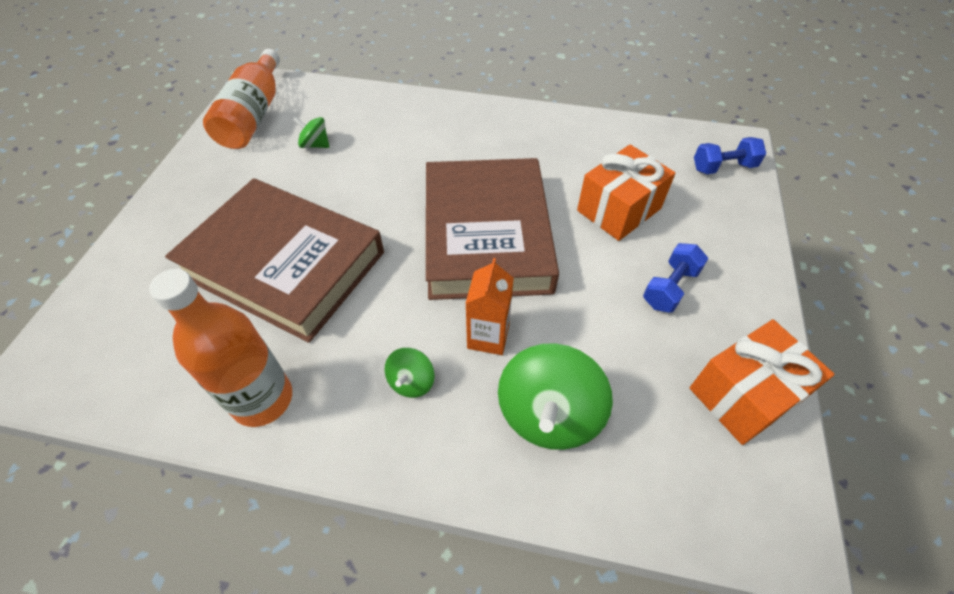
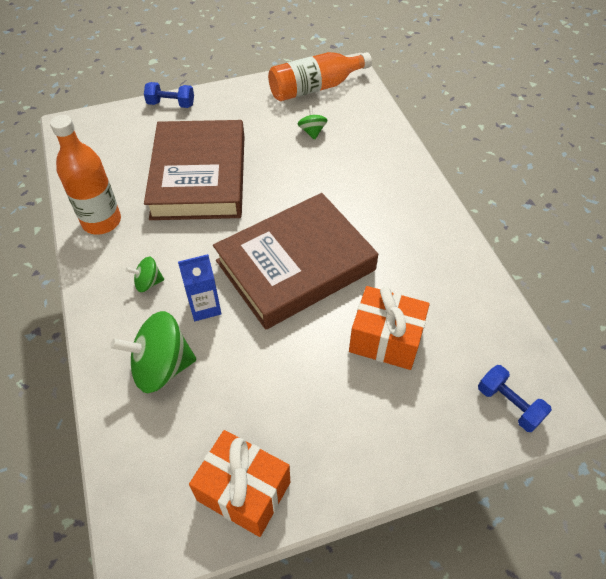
camera: 60 degrees right, 0 degrees up
orange carton [465,258,514,355] -> blue carton [178,254,222,321]
blue dumbbell [643,243,709,313] -> blue dumbbell moved to [144,82,194,108]

